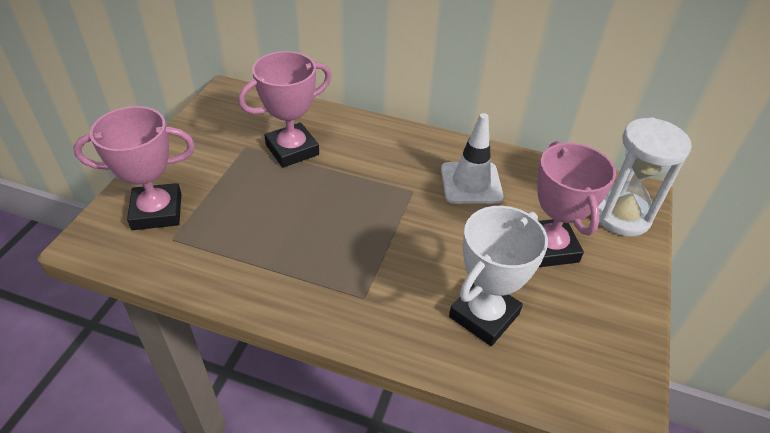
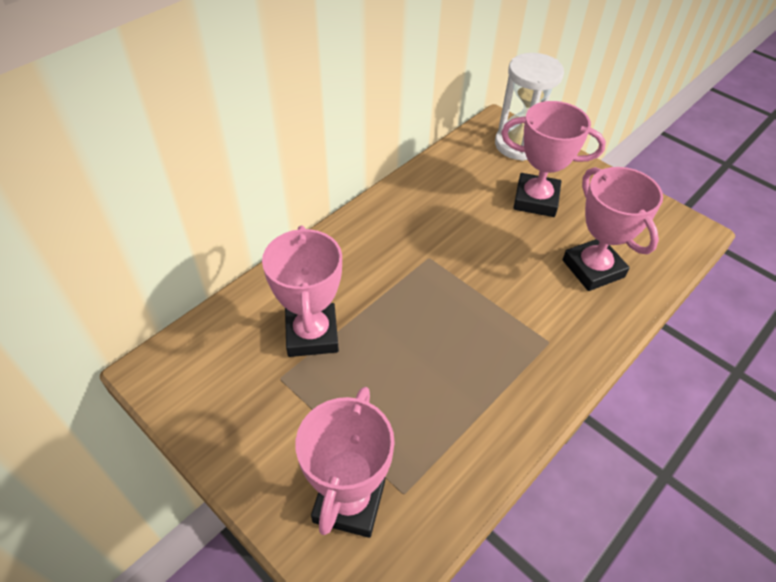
camera: 65 degrees left, 5 degrees up
white traffic cone [441,113,503,204] -> none
white trophy [449,206,548,346] -> pink trophy [563,167,663,291]

